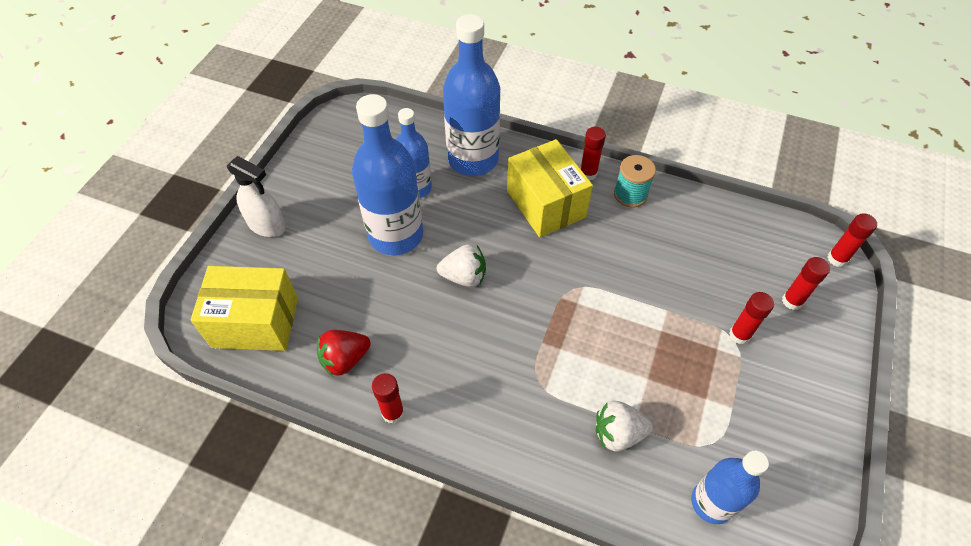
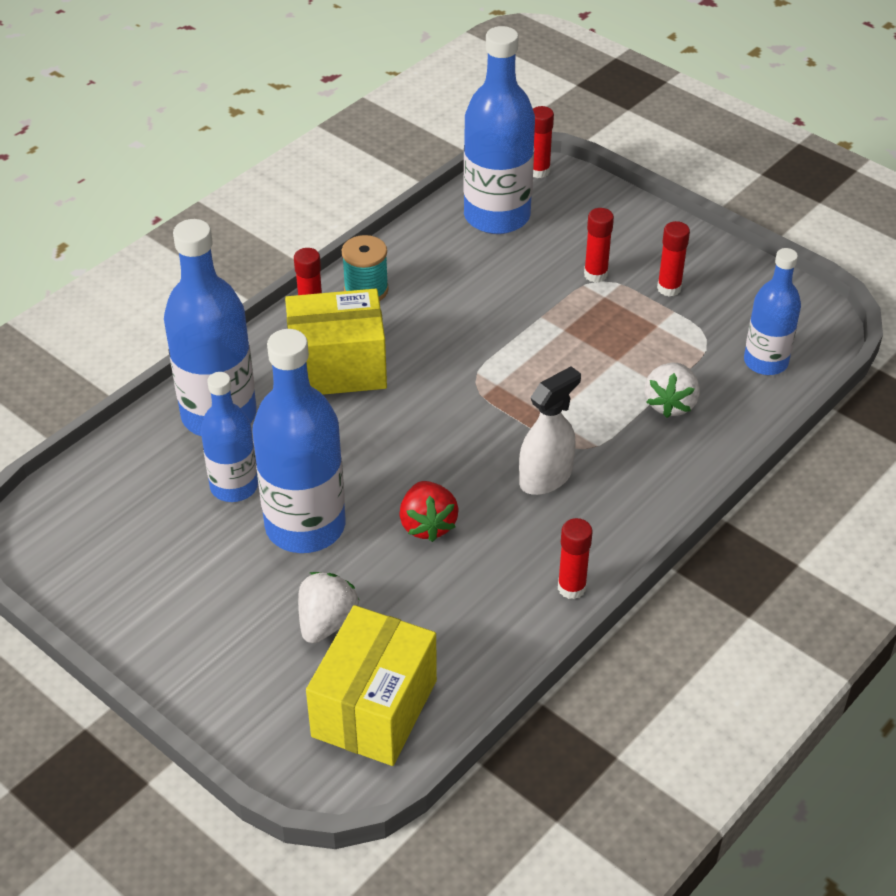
camera: 70 degrees left, 10 degrees down
white spray bottle [227,156,286,237] -> white spray bottle moved to [519,366,581,495]
red strawberry [317,330,371,376] -> red strawberry moved to [399,481,459,542]
white strawberry [437,244,486,287] -> white strawberry moved to [298,572,359,644]
red glue stick [782,257,830,310] -> red glue stick moved to [657,221,690,297]
none -> blue bottle [463,26,535,234]

